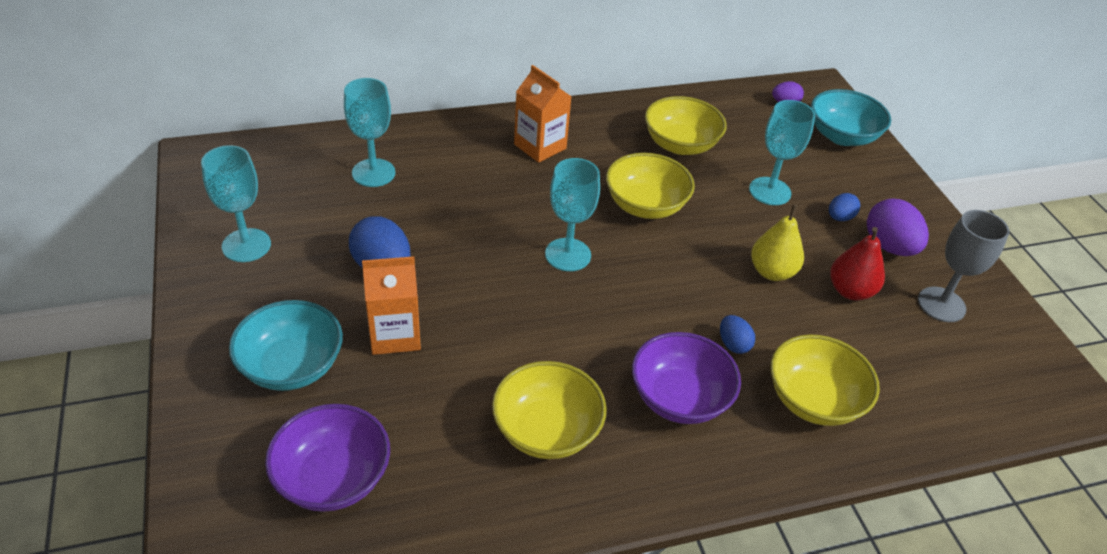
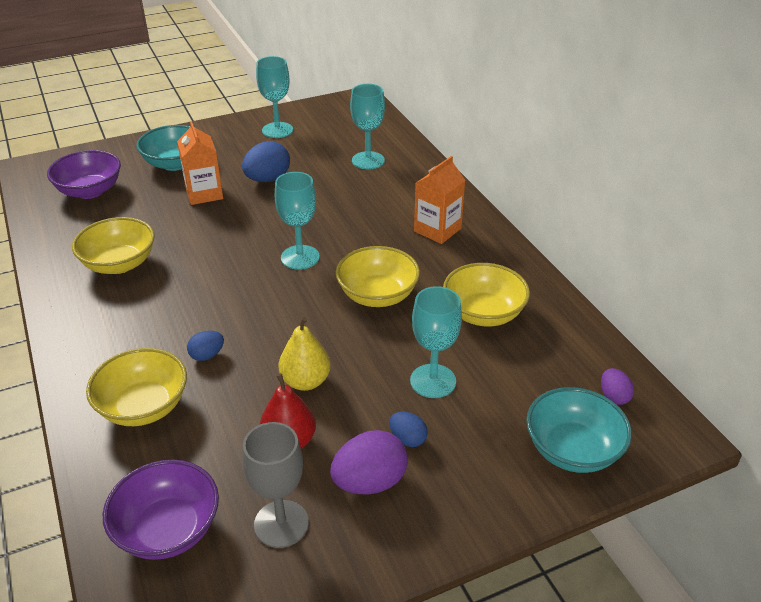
camera: 85 degrees right, 5 degrees down
purple bowl [632,332,741,424] -> purple bowl moved to [103,459,219,560]

